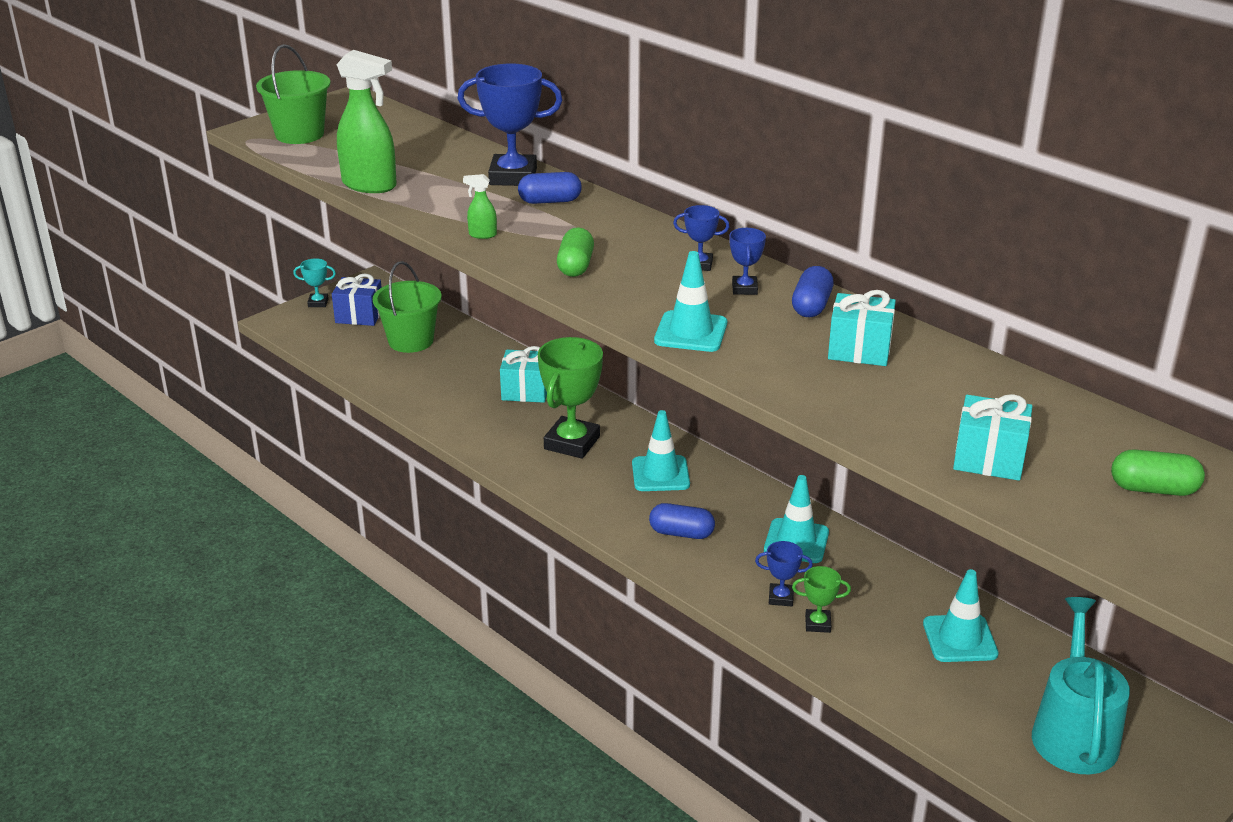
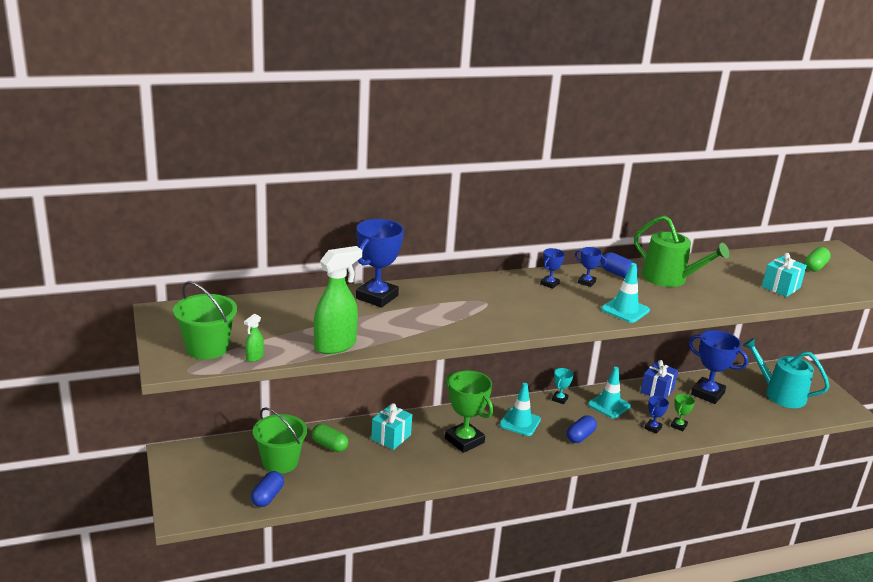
camera: 65 degrees left, 5 degrees down
turquoise trophy [293,258,336,307] -> turquoise trophy moved to [552,368,574,404]
blue gift [332,274,382,326] -> blue gift moved to [640,360,678,399]
green spray bottle [463,174,497,239] -> green spray bottle moved to [244,314,264,362]
blue capsule [518,172,582,204] -> blue capsule moved to [251,471,284,507]
green capsule [557,228,594,277] -> green capsule moved to [311,424,349,452]
turquoise gift [828,290,896,366] -> green watering can [634,216,729,287]
turquoise traffic cone [923,569,999,662] -> blue trophy [688,330,748,404]

